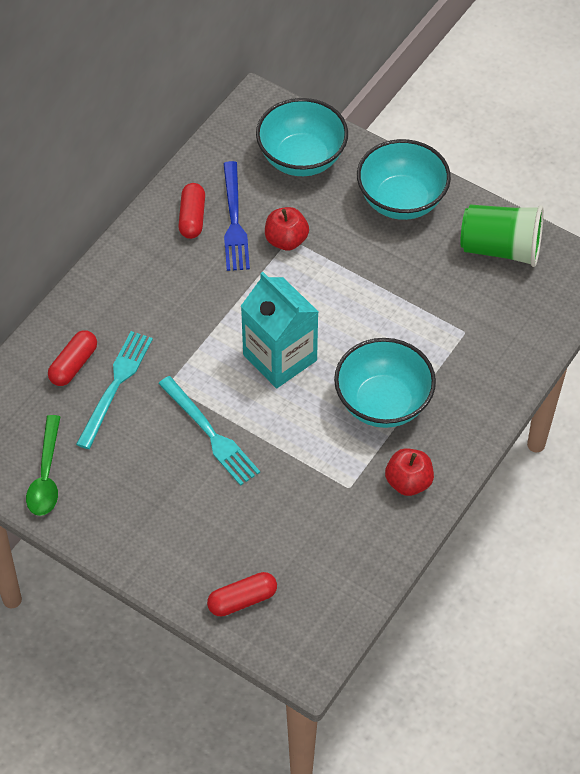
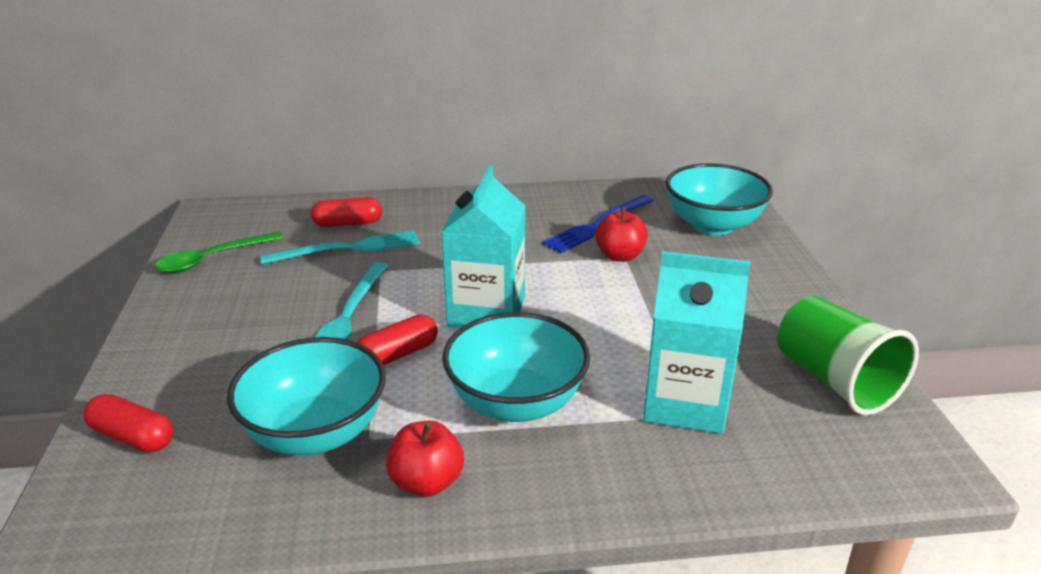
camera: 50 degrees right, 25 degrees down
red capsule [178,183,205,239] -> red capsule moved to [357,314,438,365]
turquoise bowl [357,139,451,220] -> turquoise bowl moved to [227,337,386,456]
none -> turquoise carton [643,251,750,433]

